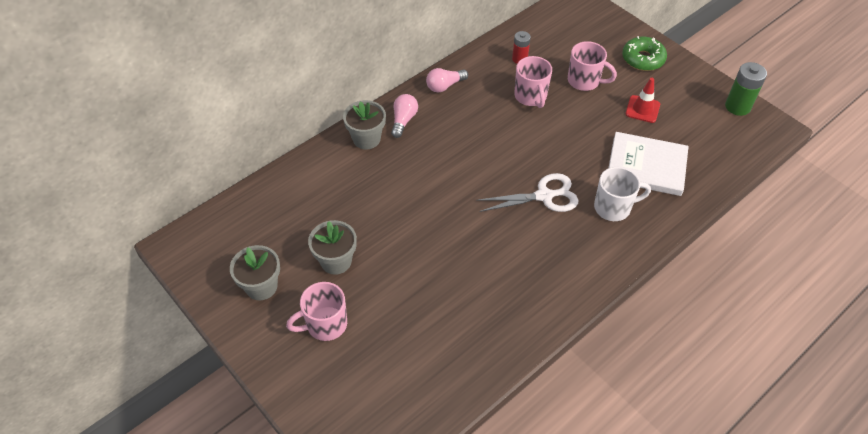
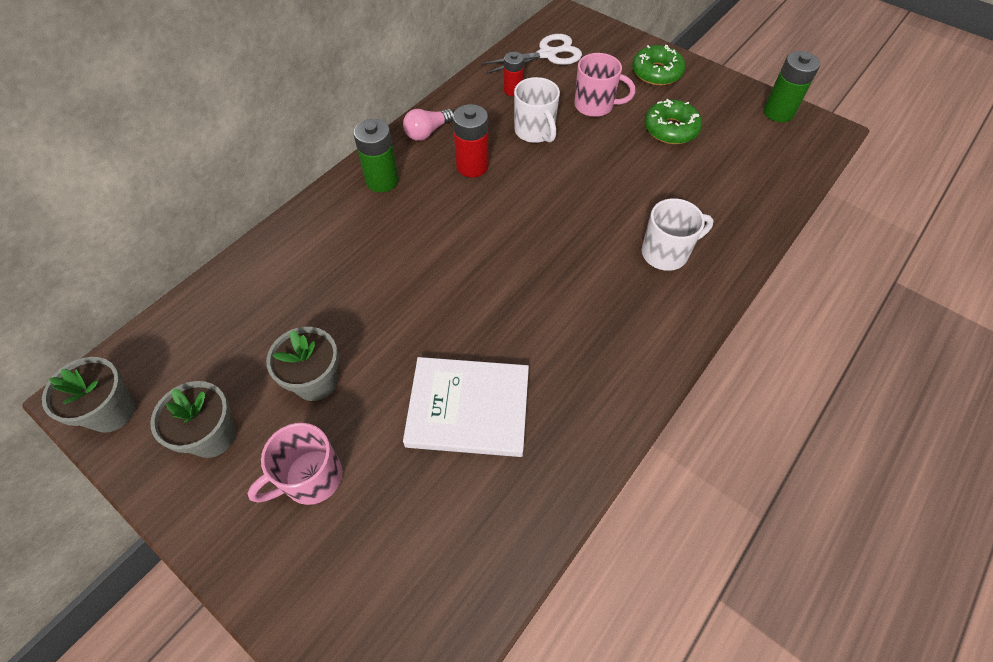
camera: 10 degrees left, 5 degrees up
grey flower pot [343,100,386,149] -> grey flower pot moved to [42,357,135,433]
pink light bulb [391,94,418,138] -> green battery [353,119,399,192]
white scissors [476,173,578,212] -> white scissors moved to [481,34,582,74]
pink mug [514,56,552,108] -> white mug [514,77,560,143]
white book [609,132,689,196] -> white book moved to [403,357,529,457]
red traffic cone [625,78,660,123] -> green donut [644,99,702,144]
none -> red battery [453,104,489,177]

